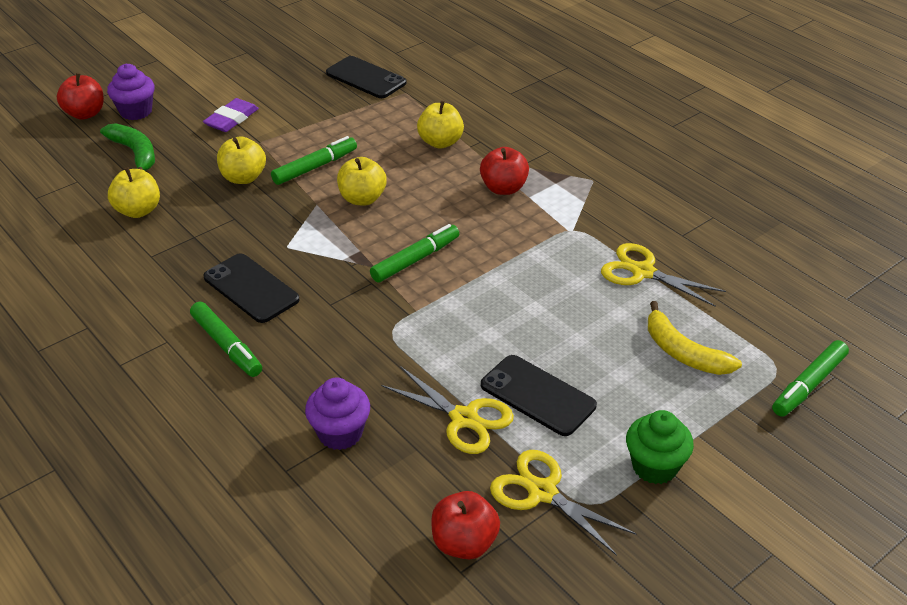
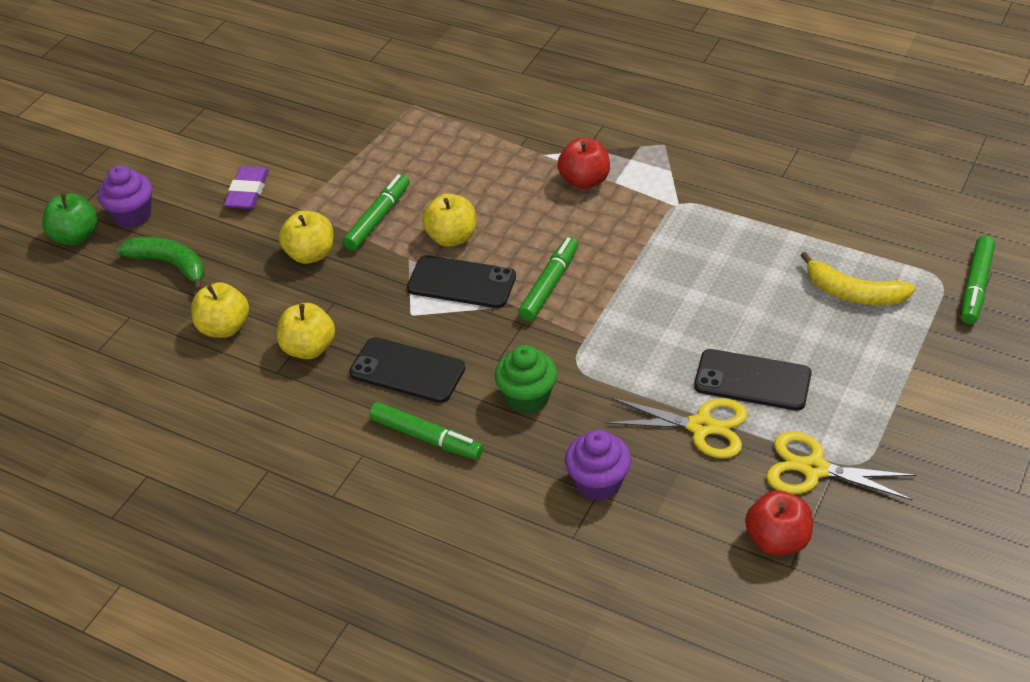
camera: 20 degrees left, 5 degrees up
red apple [57,73,104,120] -> green apple [42,193,98,245]
black phone [326,56,406,98] -> black phone moved to [407,255,516,308]
yellow apple [417,100,464,148] -> yellow apple moved to [277,303,335,359]
yellow scissors [601,243,726,307] -> none
green cupcake [626,410,694,484] -> green cupcake moved to [495,345,557,414]

